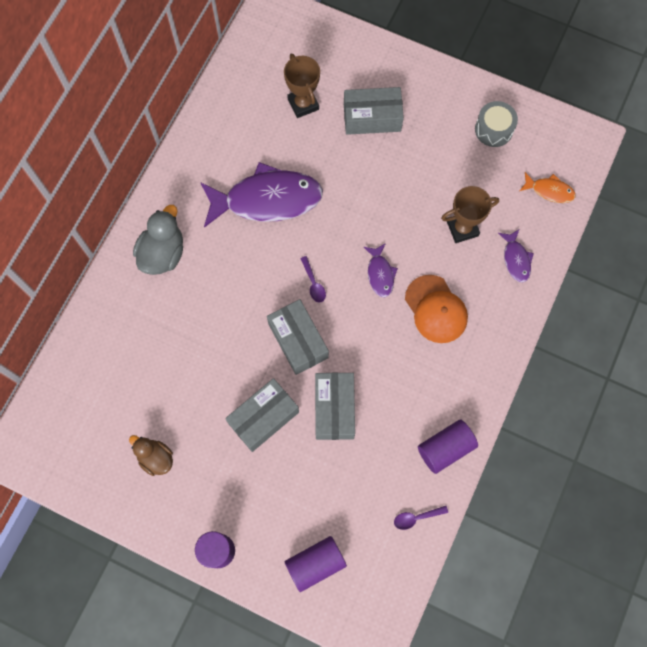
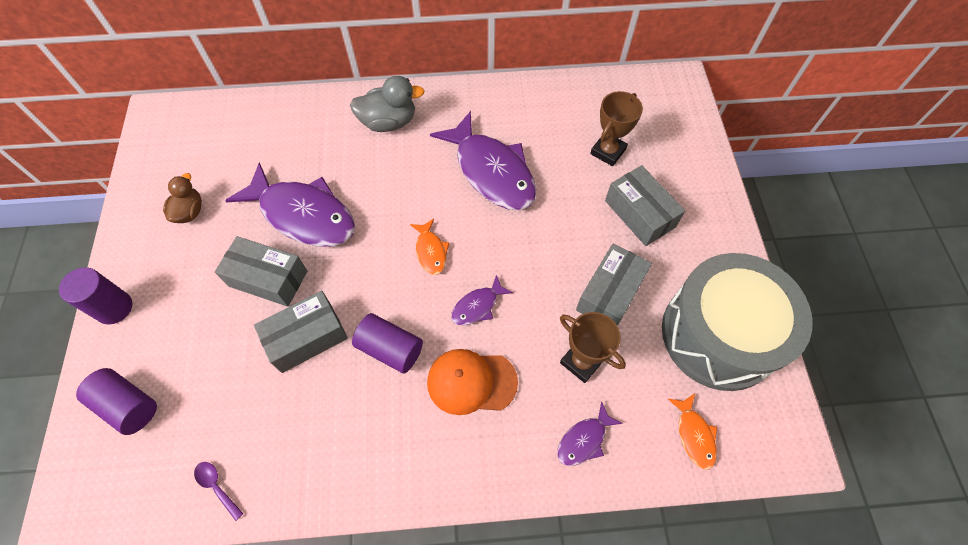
camera: 60 degrees right, 10 degrees down
grey box [267,299,329,375] -> grey box moved to [576,243,652,326]
purple spoon [300,256,326,303] -> orange fish [410,219,449,275]
orange cap [405,275,468,343] -> orange cap turned 60 degrees clockwise [427,349,518,415]
purple cylinder [418,420,478,474] -> purple cylinder moved to [352,313,423,374]
grey drum [475,101,518,147] -> grey drum [662,253,812,391], size x2.36
none -> purple fish [225,163,355,247]

